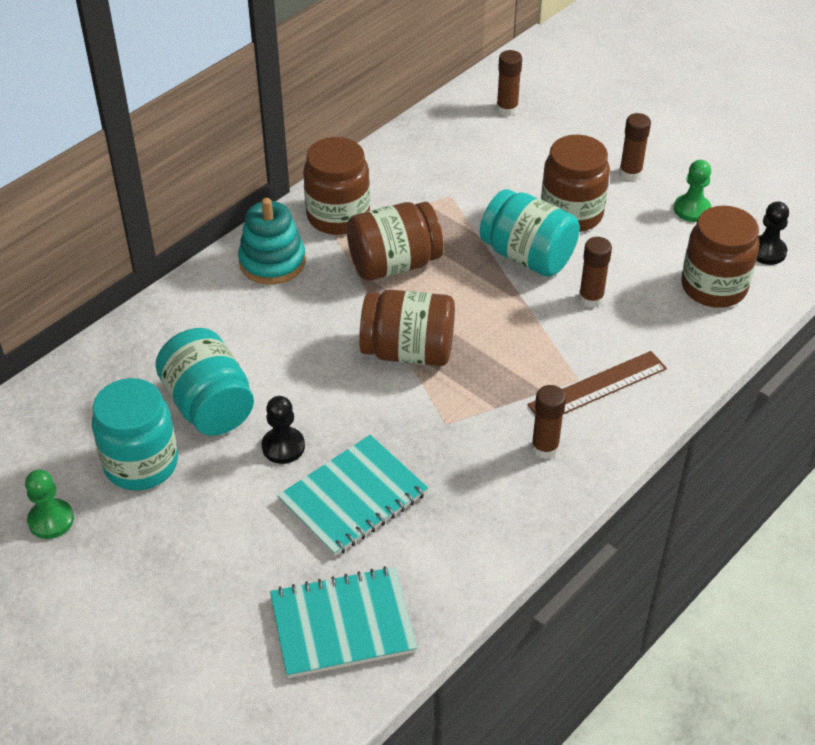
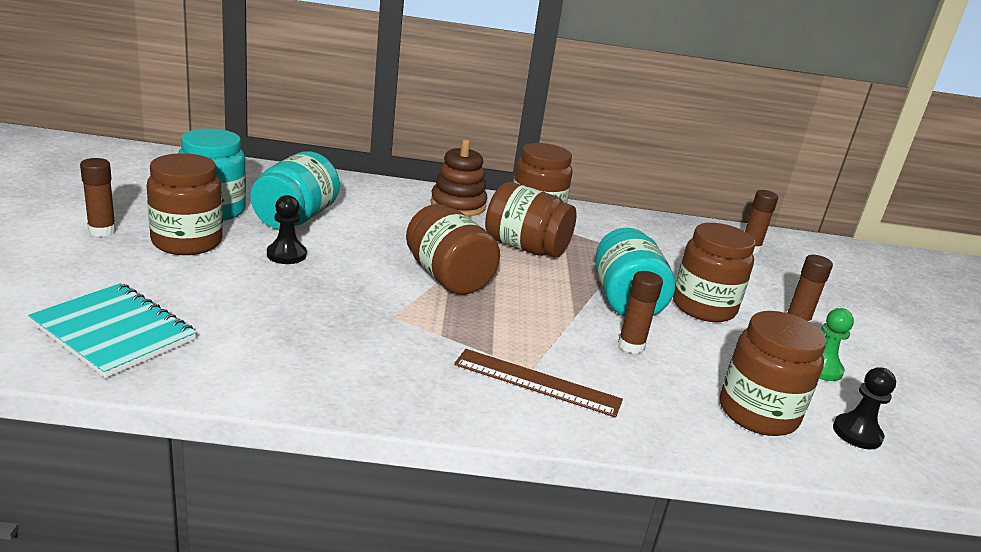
camera: 45 degrees right, 20 degrees down
green pawn [25,470,74,539] -> none
turquoise stacking toy [238,198,306,285] -> brown stacking toy [430,139,487,216]
turquoise notebook [277,435,428,556] -> none
brown glue stick [531,385,566,459] -> brown glue stick moved to [80,158,116,237]
none -> brown jar [147,153,223,255]

